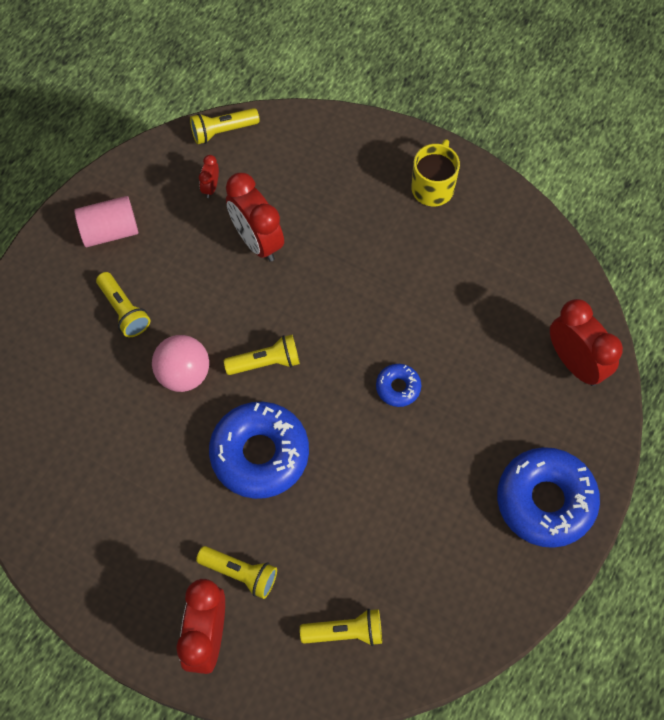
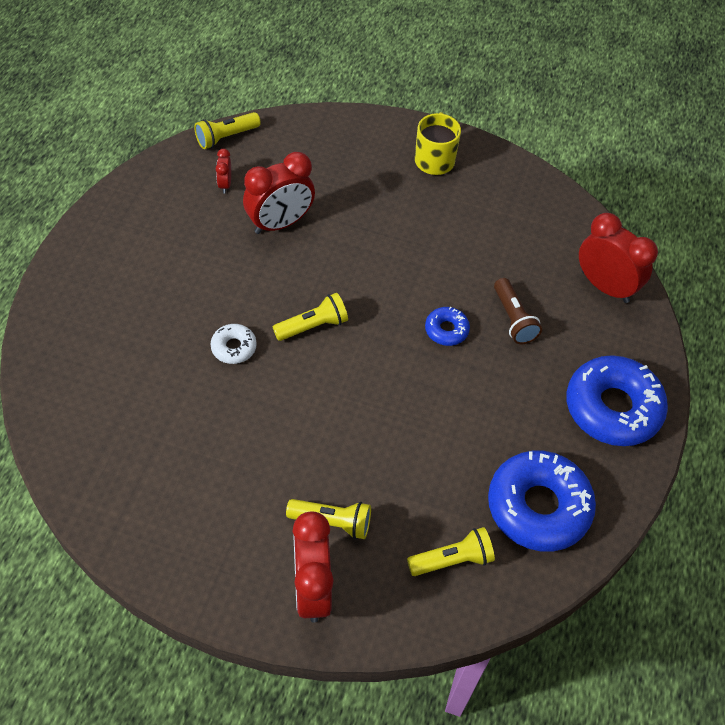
camera: 15 degrees left, 10 degrees down
pink cylinder [74,196,138,247] -> none
yellow flashlight [96,272,150,337] -> none
pink ball [152,335,209,392] -> white donut [211,324,257,364]
blue donut [209,402,309,499] -> blue donut moved to [488,451,596,552]
red clock [226,173,284,262] -> red clock turned 75 degrees counterclockwise [243,152,315,234]
none -> brown flashlight [494,278,542,344]

